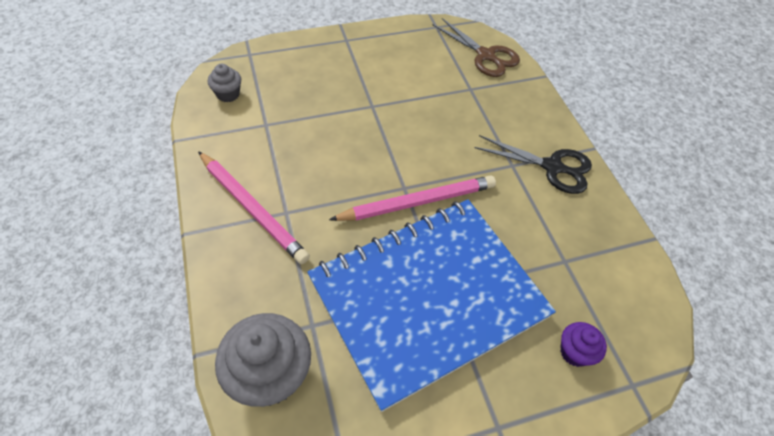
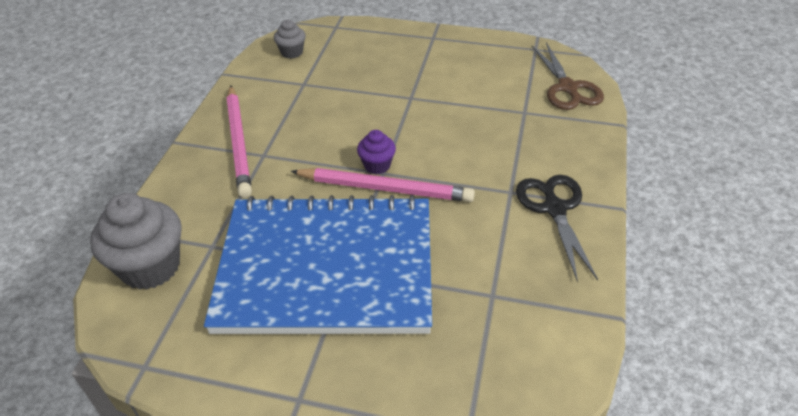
camera: 35 degrees right, 10 degrees down
black scissors [475,135,592,194] -> black scissors turned 150 degrees counterclockwise [516,175,598,282]
purple cupcake [560,322,607,367] -> purple cupcake moved to [357,130,396,174]

